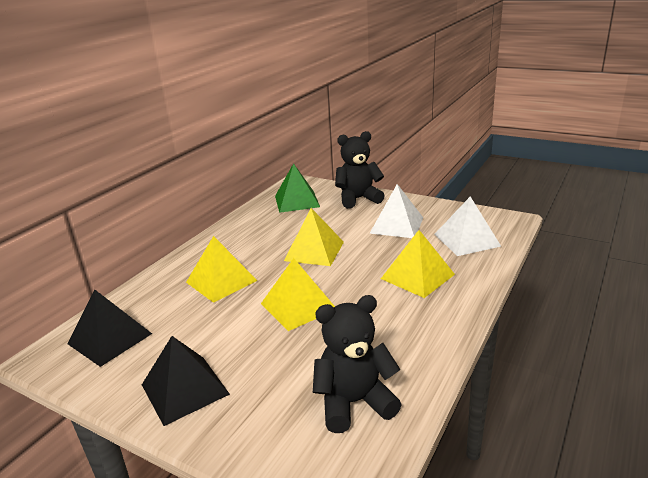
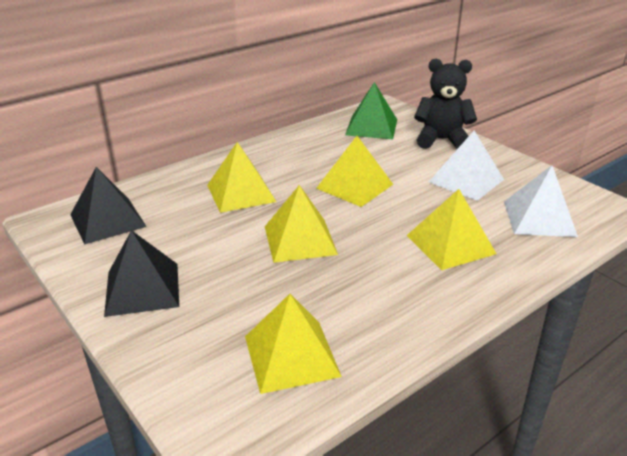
camera: 20 degrees right, 5 degrees up
black teddy bear [313,295,402,433] -> yellow pyramid [245,294,342,394]

